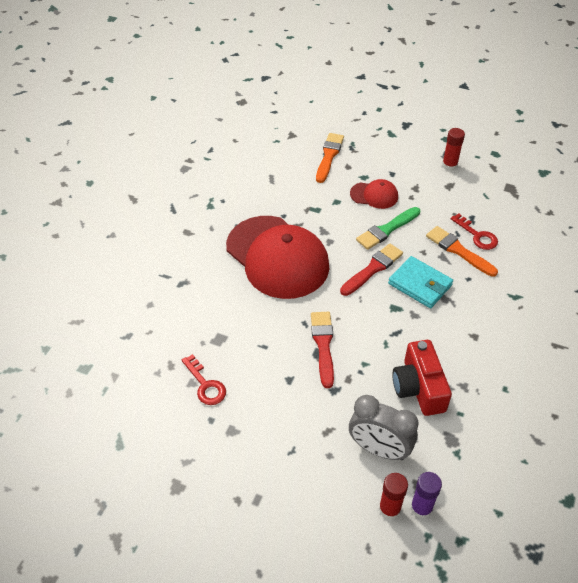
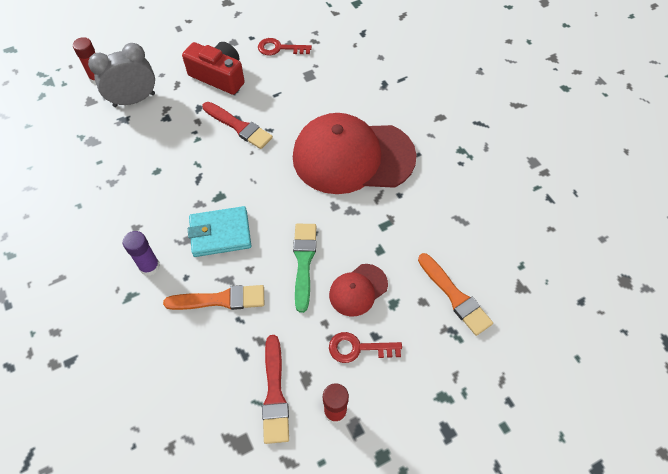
camera: 130 degrees right, 10 degrees up
red brush [340,243,403,296] -> red brush moved to [262,335,289,444]
red camera [392,340,452,416] -> red camera moved to [182,42,245,95]
purple glue stick [411,472,442,519] -> purple glue stick moved to [123,231,160,276]
red key [451,213,498,250] -> red key moved to [329,332,402,363]

